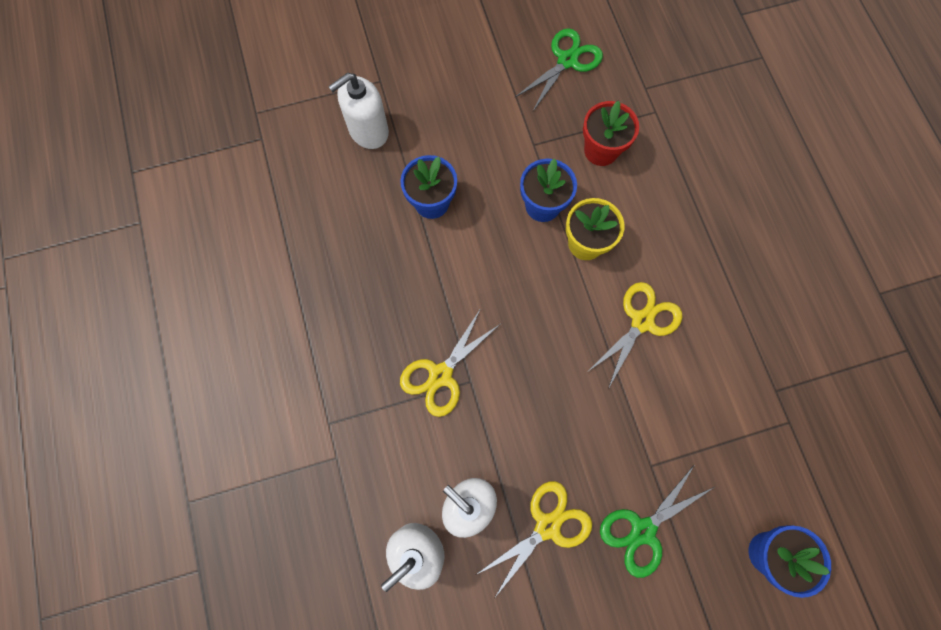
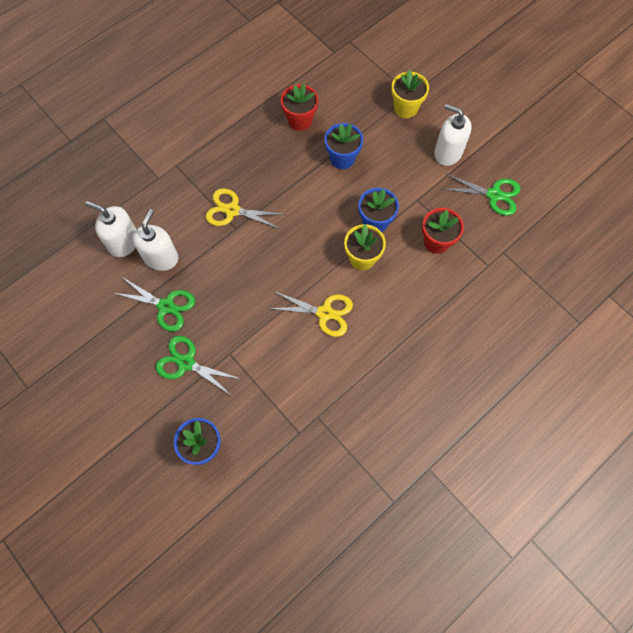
camera: 65 degrees right, 5 degrees down
white soap dispenser [328,73,389,149] -> white soap dispenser moved to [435,104,472,166]
yellow scissors [477,481,592,597] -> green scissors [114,277,195,332]
none -> red flower pot [281,84,318,131]
none -> yellow flower pot [391,69,429,118]

